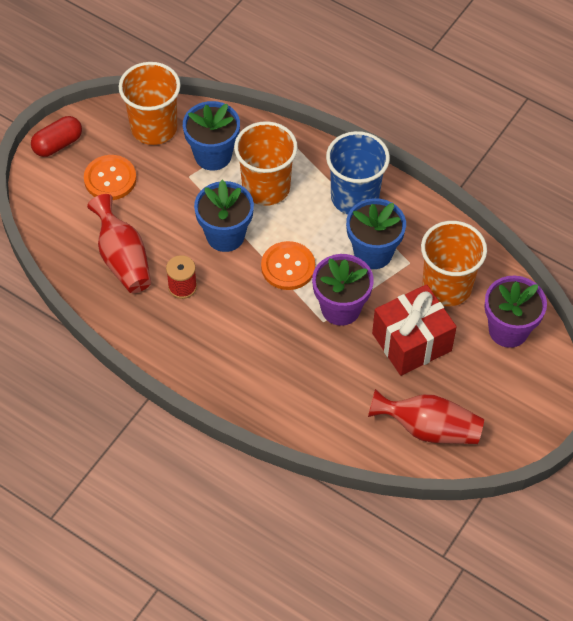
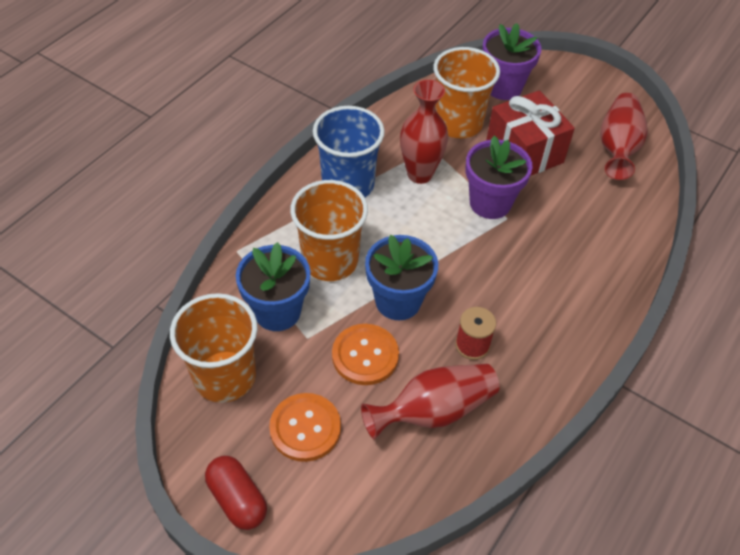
camera: 90 degrees left, 5 degrees down
orange button [261,241,315,290] -> orange button moved to [332,324,399,385]
blue flower pot [346,198,406,269] -> red vase [400,80,448,184]

